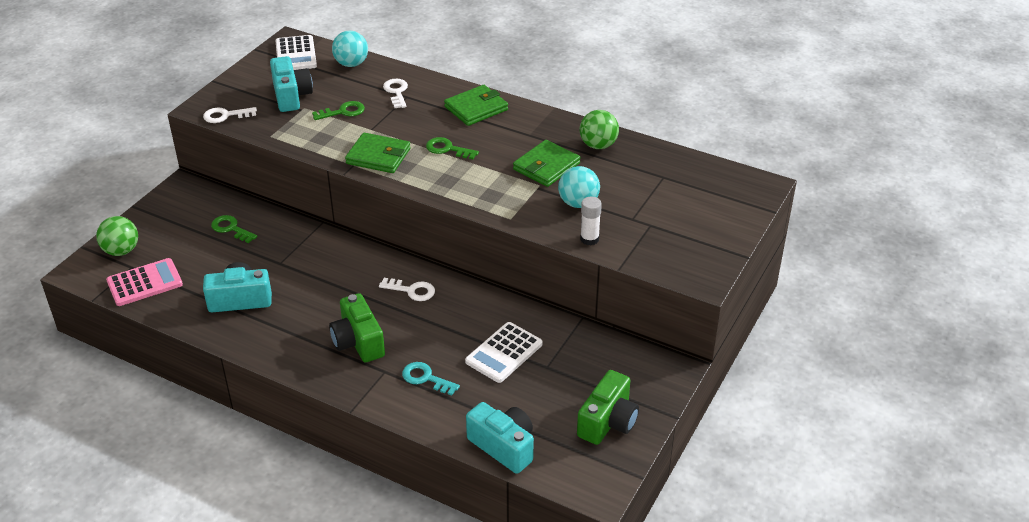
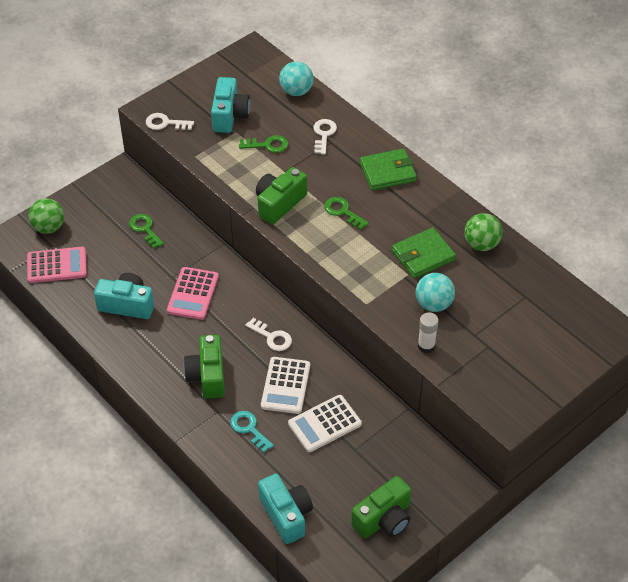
camera: 20 degrees right, 10 degrees up
white calculator [275,35,317,70] -> white calculator moved to [261,357,310,414]
green wallet [345,133,411,173] -> green camera [256,167,307,224]
none -> pink calculator [167,267,219,320]

